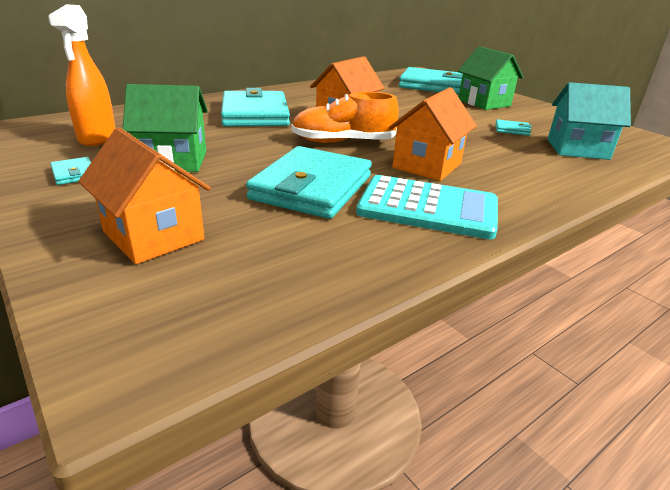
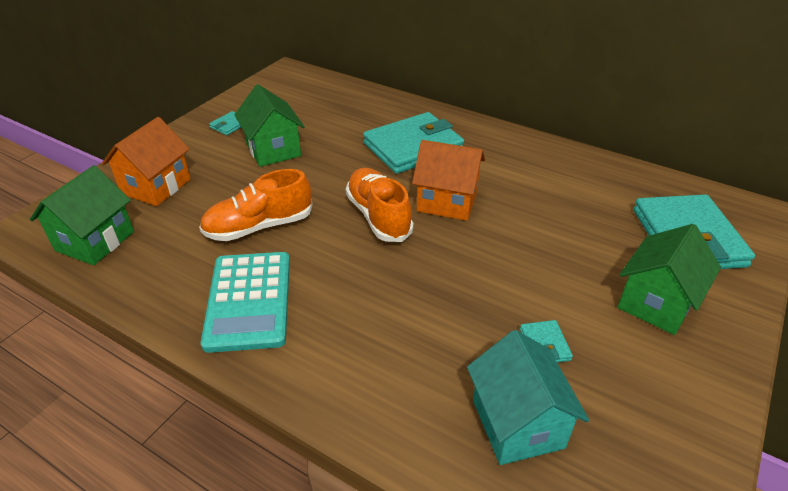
camera: 70 degrees right, 10 degrees up
orange spray bottle [48,4,116,146] -> none
turquoise wallet [246,146,372,219] -> orange shoe [199,169,312,241]
orange house [389,87,477,181] -> none
none -> green house [30,165,134,265]

